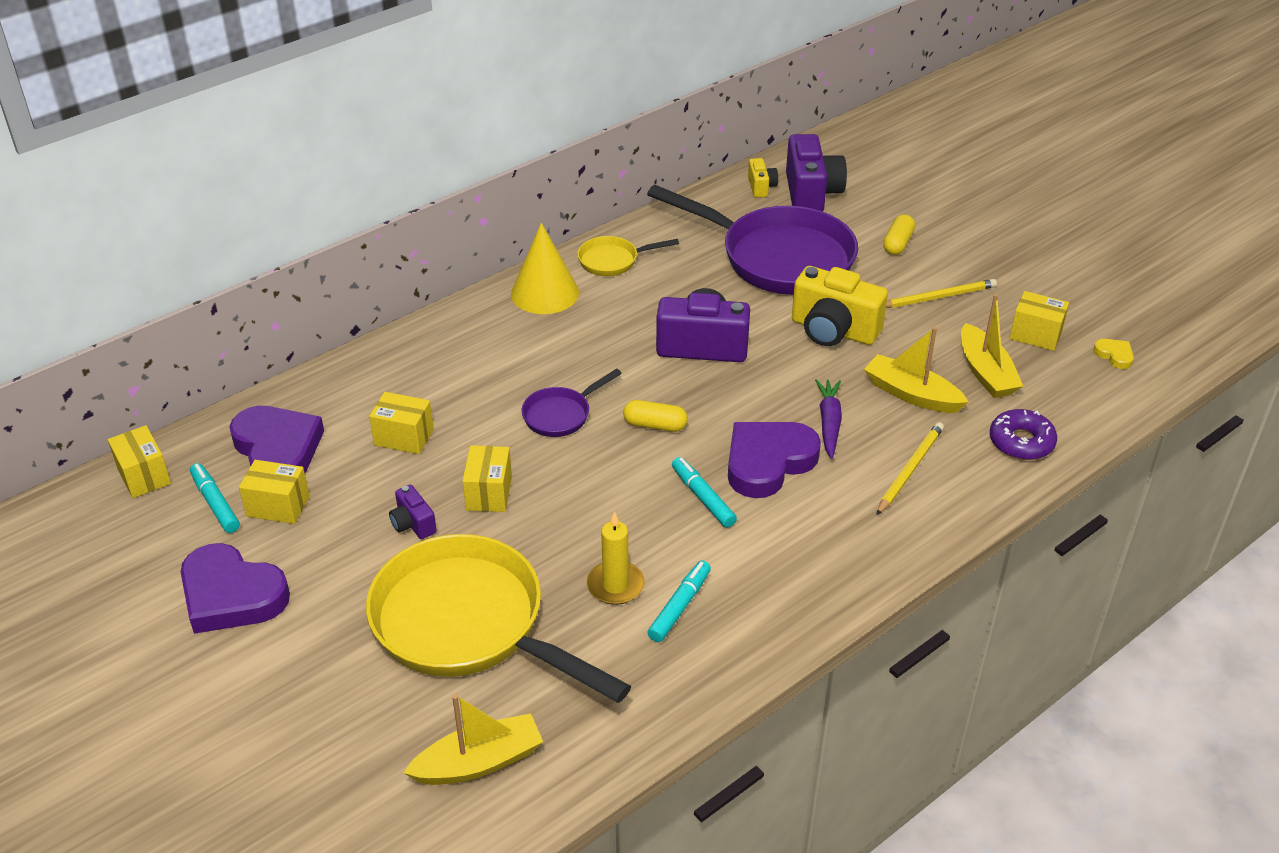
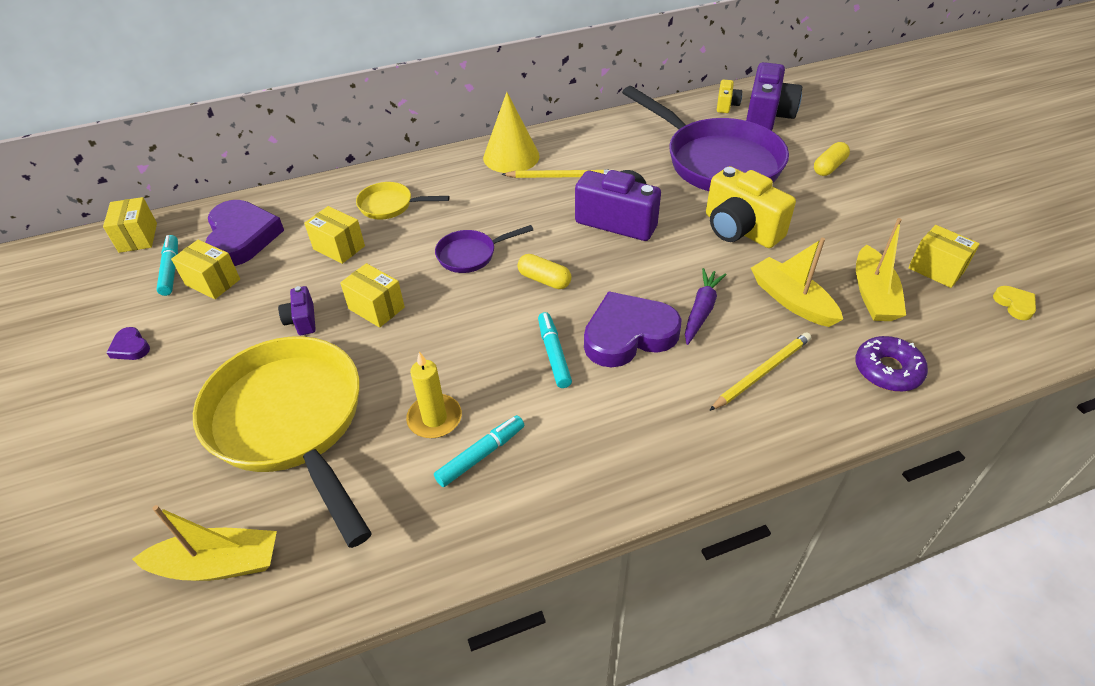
camera: 20 degrees right, 5 degrees up
purple heart [181,543,290,634] -> purple heart [107,327,150,360], size x0.43
yellow box [462,445,512,512] -> yellow box turned 75 degrees counterclockwise [340,263,405,328]
yellow pan [577,236,679,276] -> yellow pan moved to [356,182,450,219]
yellow pencil [886,279,997,308] -> yellow pencil moved to [501,169,610,178]

